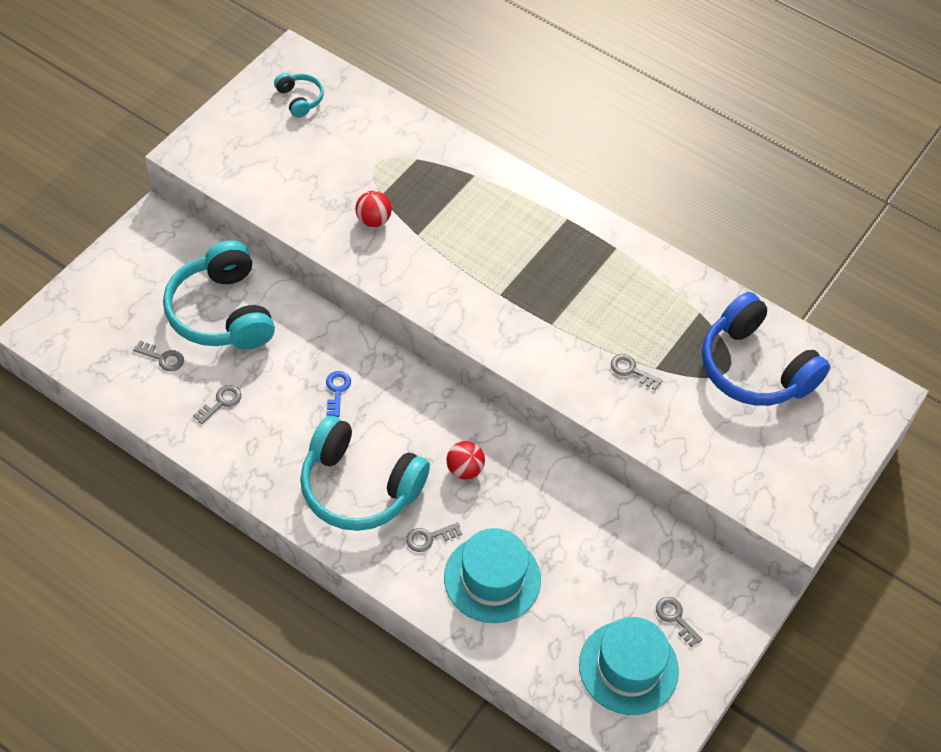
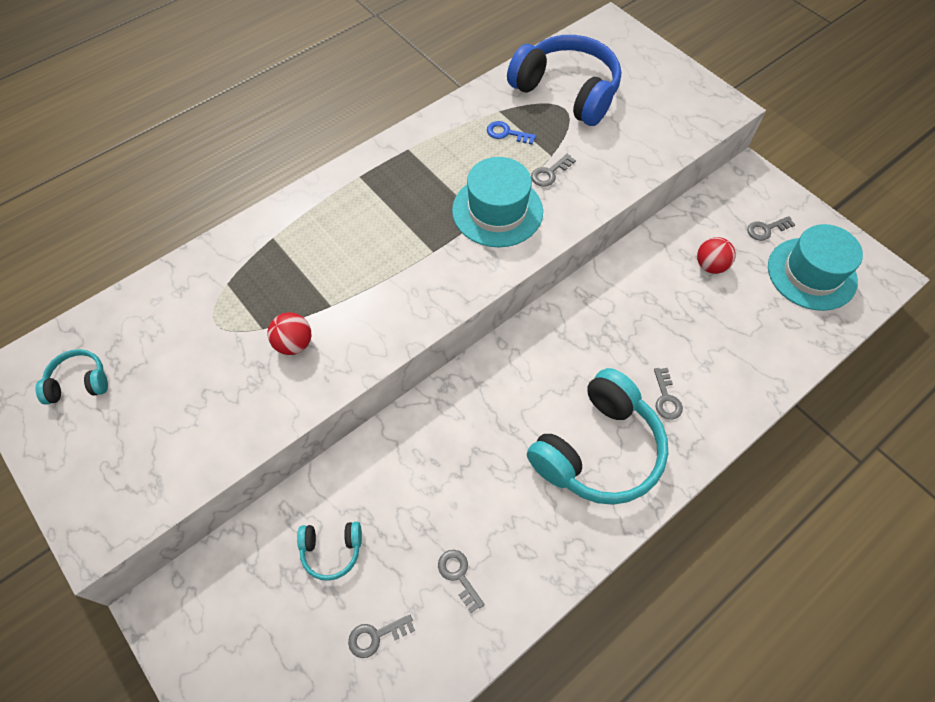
camera: 70 degrees left, 5 degrees up
grey key [133,341,184,371] -> grey key turned 150 degrees counterclockwise [348,615,415,658]
turquoise headphones [163,240,275,349] -> turquoise headphones [297,522,362,581], size x0.46
blue key [326,371,351,417] -> blue key moved to [487,121,536,145]
turquoise hat [444,528,541,623] -> turquoise hat moved to [452,157,543,247]
red ball [447,441,485,480] -> red ball moved to [697,237,736,274]
blue headphones [702,292,830,406] -> blue headphones turned 120 degrees counterclockwise [507,35,621,126]

